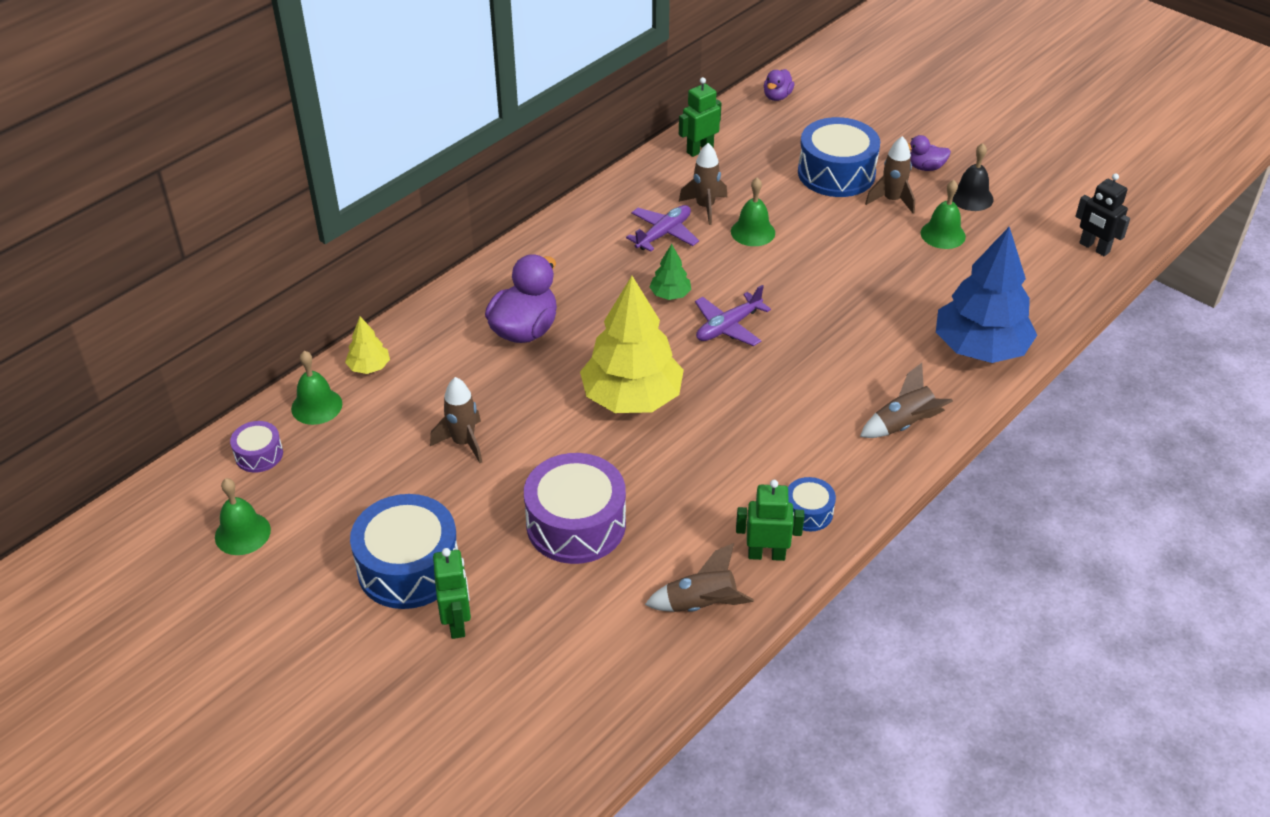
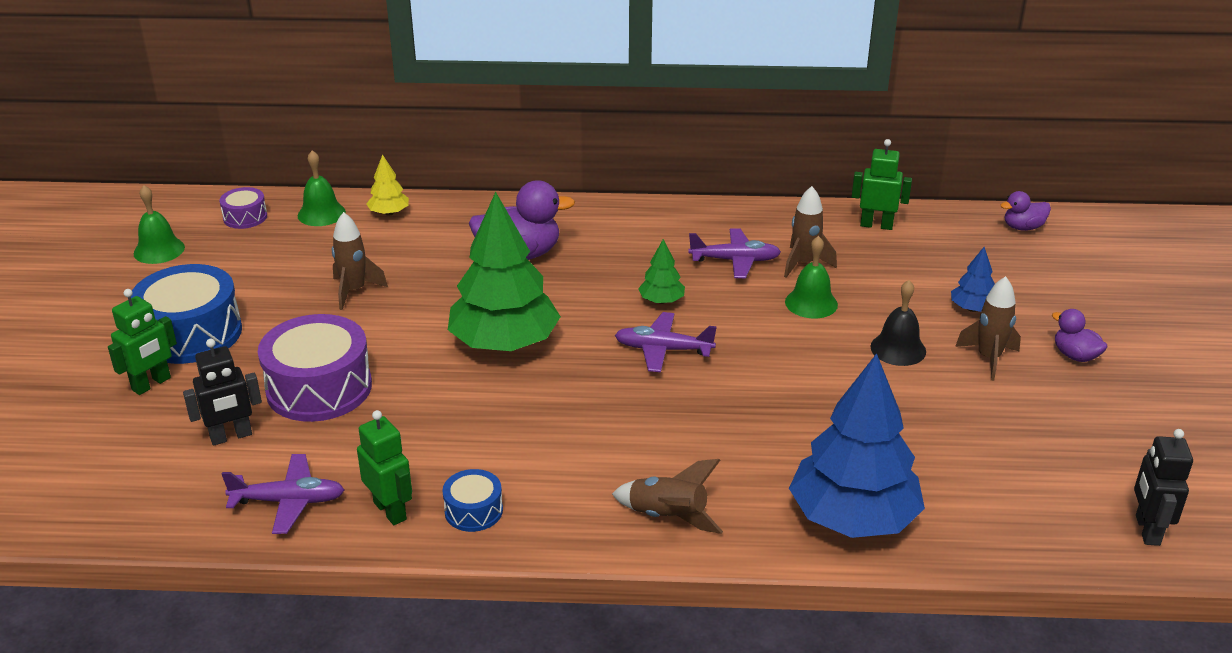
camera: 50 degrees right, 10 degrees down
yellow tree [580,276,684,413] -> green tree [448,192,561,351]
brown rocket [645,543,754,612] -> purple plane [222,454,344,534]
blue drum [798,117,880,197] -> blue tree [951,247,995,312]
green bell [921,180,966,249] -> none
black bell [952,143,994,211] -> black bell moved to [870,280,926,366]
none -> black robot [183,339,262,445]

